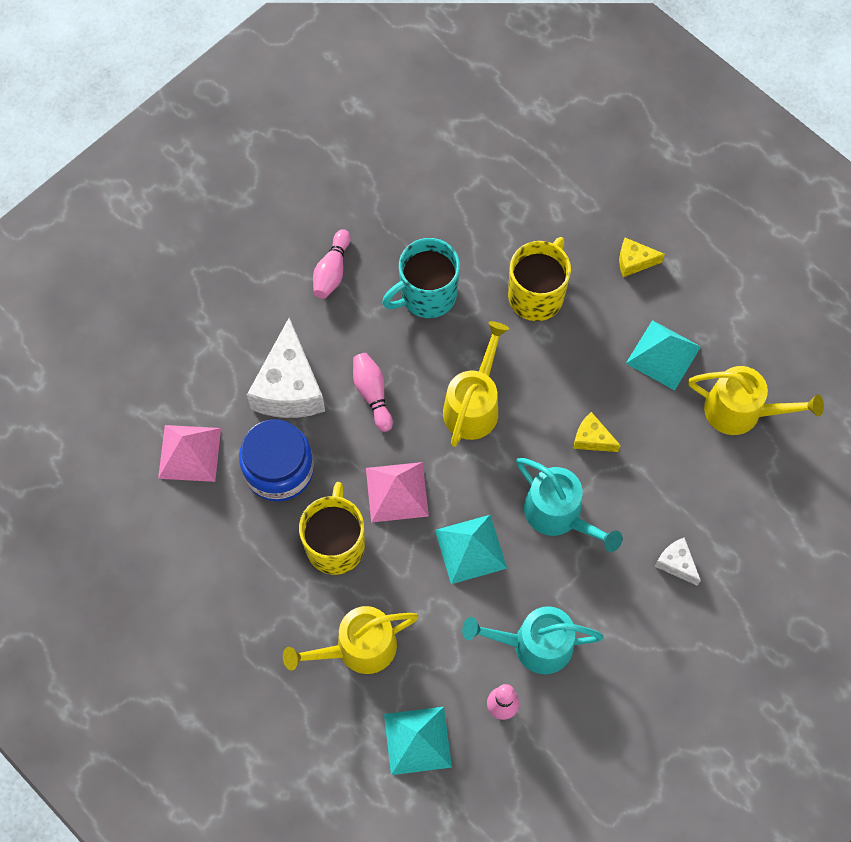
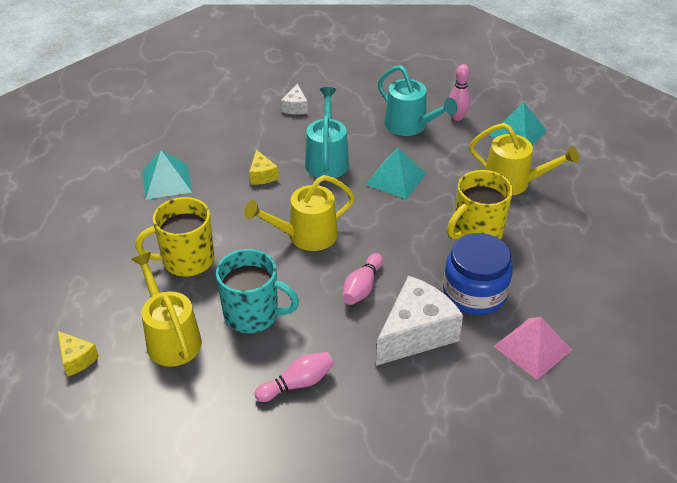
camera: 135 degrees left, 25 degrees down
pink pyramid [366,462,429,523] -> none
yellow cheese [619,238,665,277] -> yellow cheese moved to [58,331,99,377]
yellow watering can [688,366,824,435] -> yellow watering can moved to [131,252,202,367]

